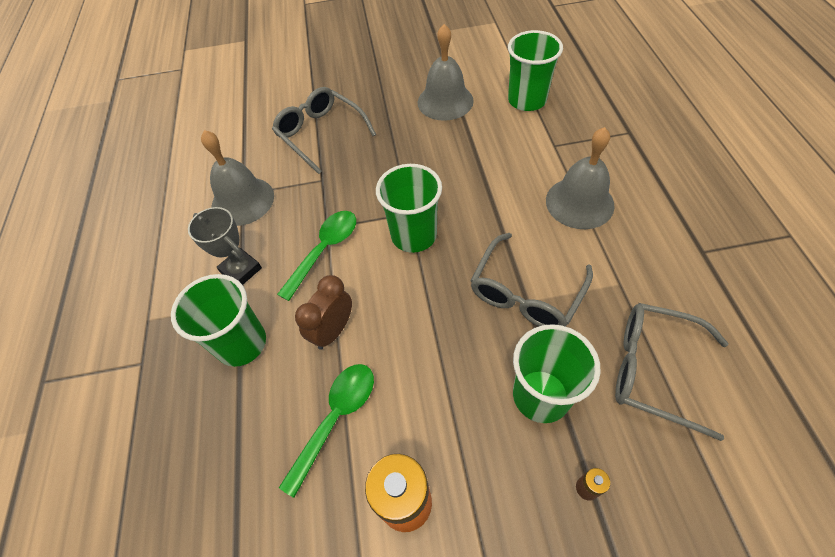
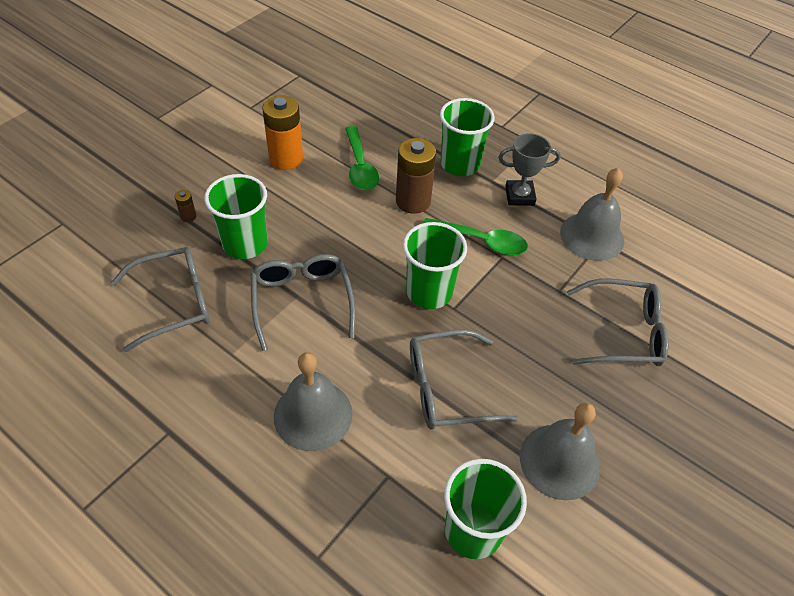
camera: 130 degrees right, 5 degrees down
green spoon [277,211,356,301] -> green spoon turned 60 degrees counterclockwise [423,218,528,255]
brown clock [295,275,352,350] -> brown battery [396,138,436,214]
none -> grey glasses [410,329,518,430]

